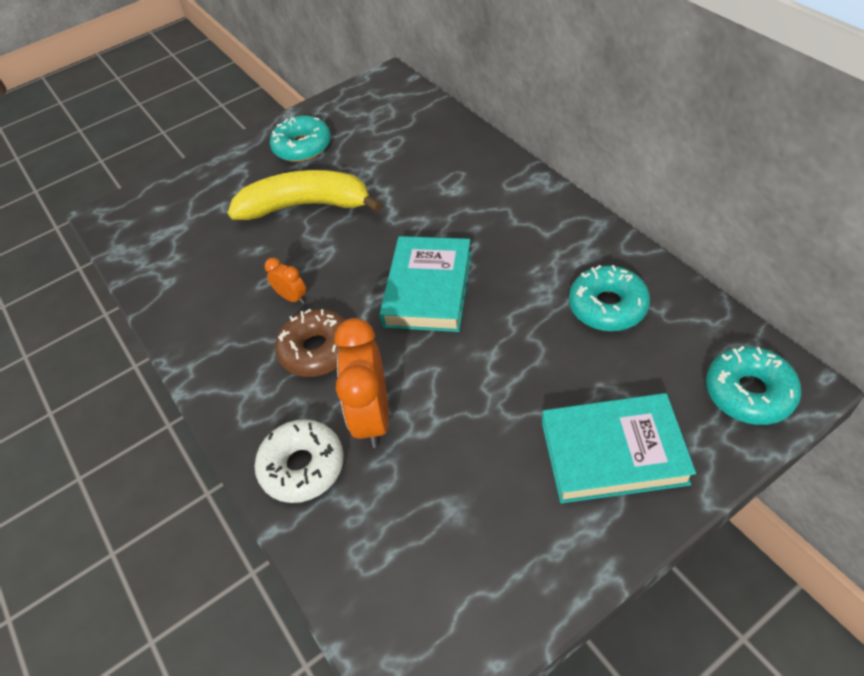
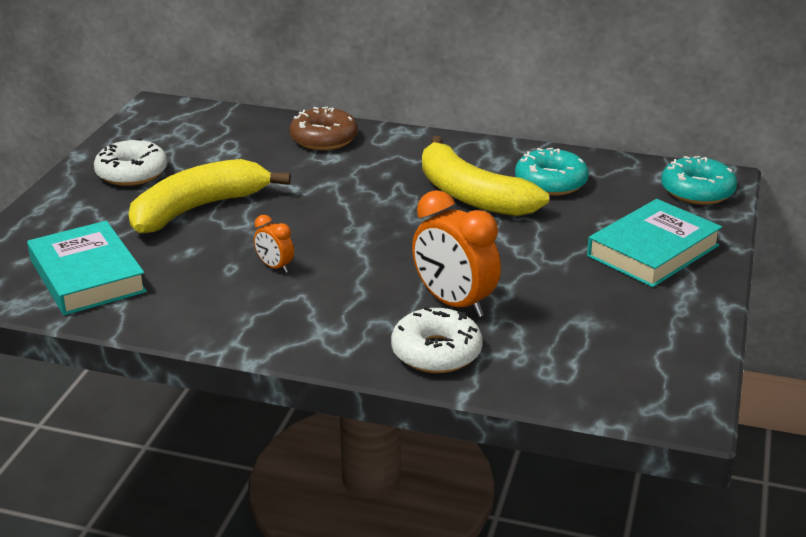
camera: 45 degrees left, 20 degrees down
orange clock [265,258,306,304] -> orange clock turned 135 degrees counterclockwise [254,215,294,273]
turquoise donut [270,115,331,162] -> white donut [94,138,167,186]
brown donut [275,309,345,377] -> brown donut moved to [289,107,358,150]
turquoise book [380,236,471,332] -> turquoise book moved to [27,221,147,315]
none -> yellow banana [422,136,549,216]

